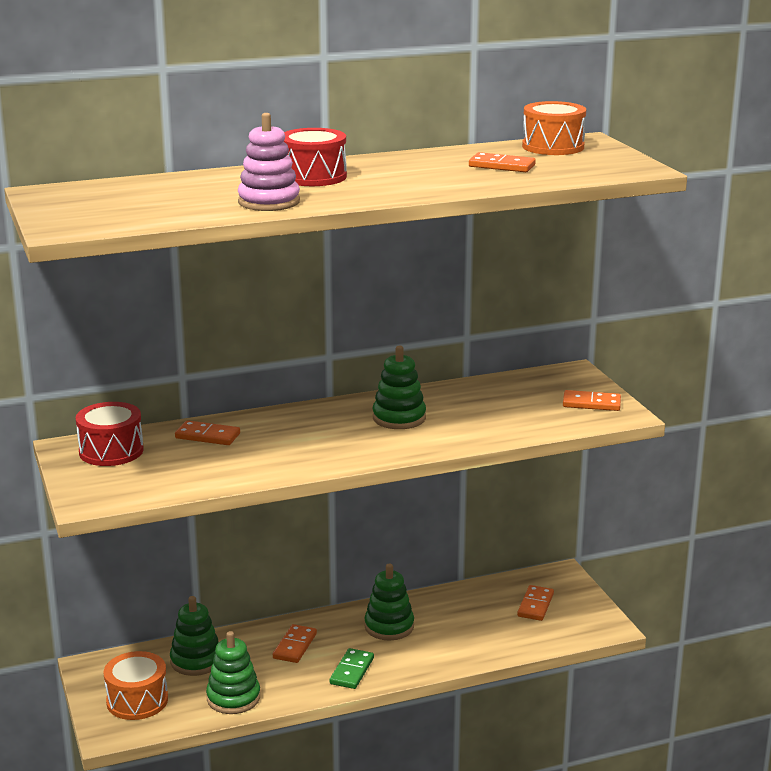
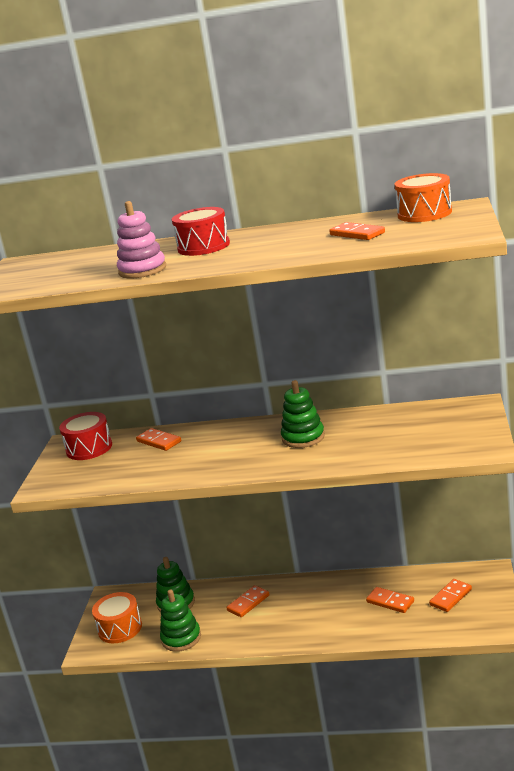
camera: 30 degrees right, 0 degrees up
green domino [330,648,374,689] -> none
green stacking toy [364,563,414,641] -> none
orange domino [563,390,621,411] -> orange domino moved to [366,587,414,613]

